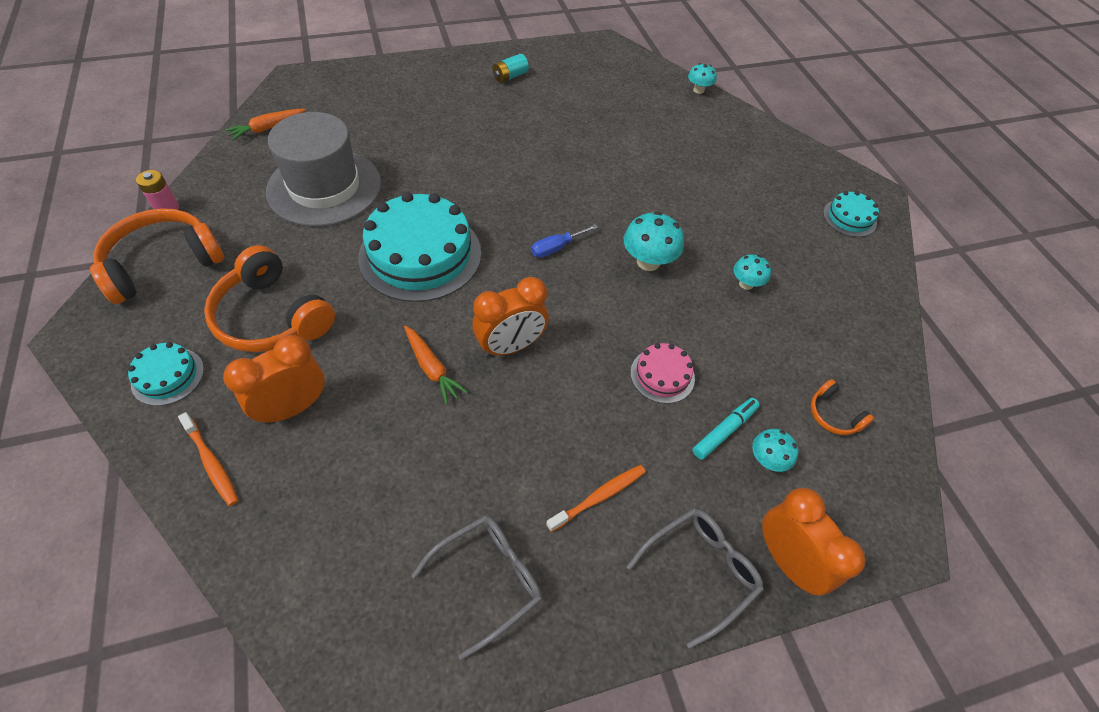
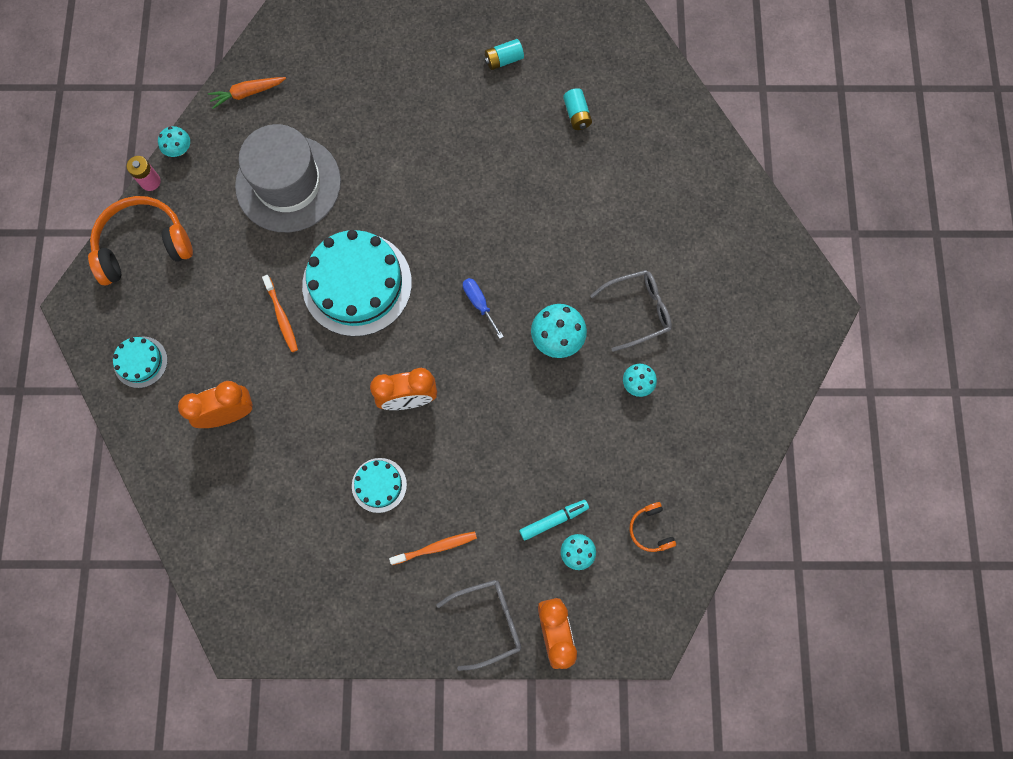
camera: 20 degrees right, 20 degrees up
orange toothbrush [178,412,238,506] -> orange toothbrush moved to [262,275,298,352]
orange headphones [204,245,335,352] -> none
orange carrot [404,326,468,405] -> none
grey glasses [411,516,542,660] -> grey glasses moved to [590,270,672,352]
blue screwdriver [531,224,598,258] -> blue screwdriver turned 75 degrees clockwise [463,278,504,339]
pink cake [630,343,695,404] -> none
turquoise mushroom [688,63,717,94] -> turquoise mushroom moved to [158,126,190,157]
turquoise cake [823,191,879,237] -> turquoise cake moved to [352,458,407,513]
none -> turquoise battery [563,88,592,130]

